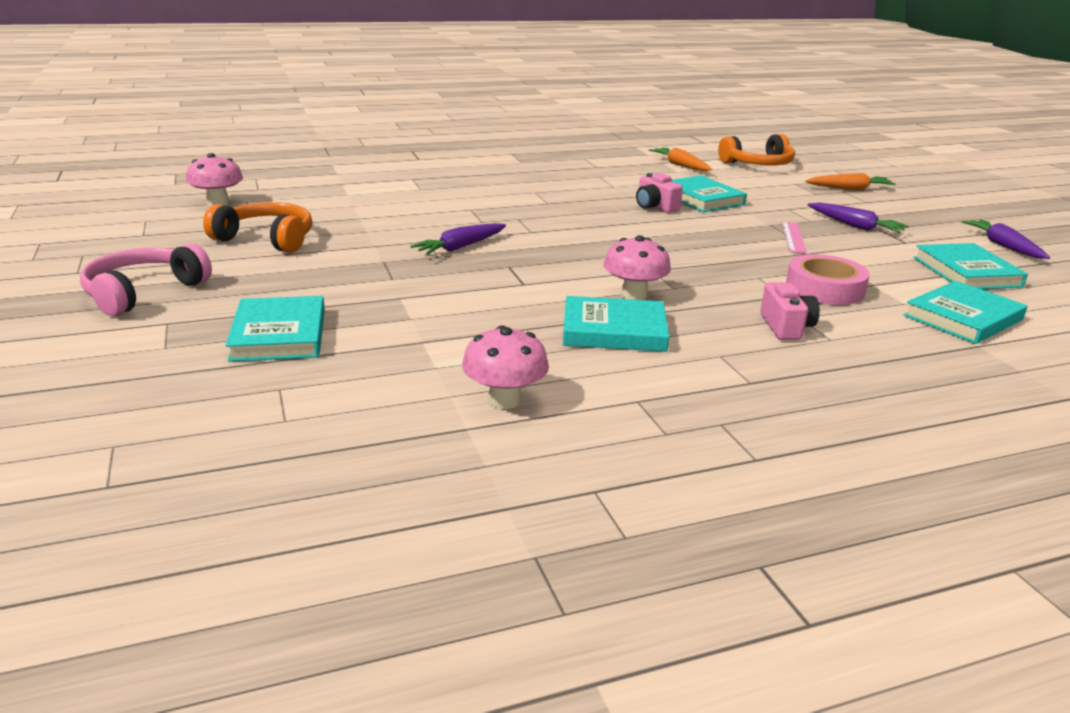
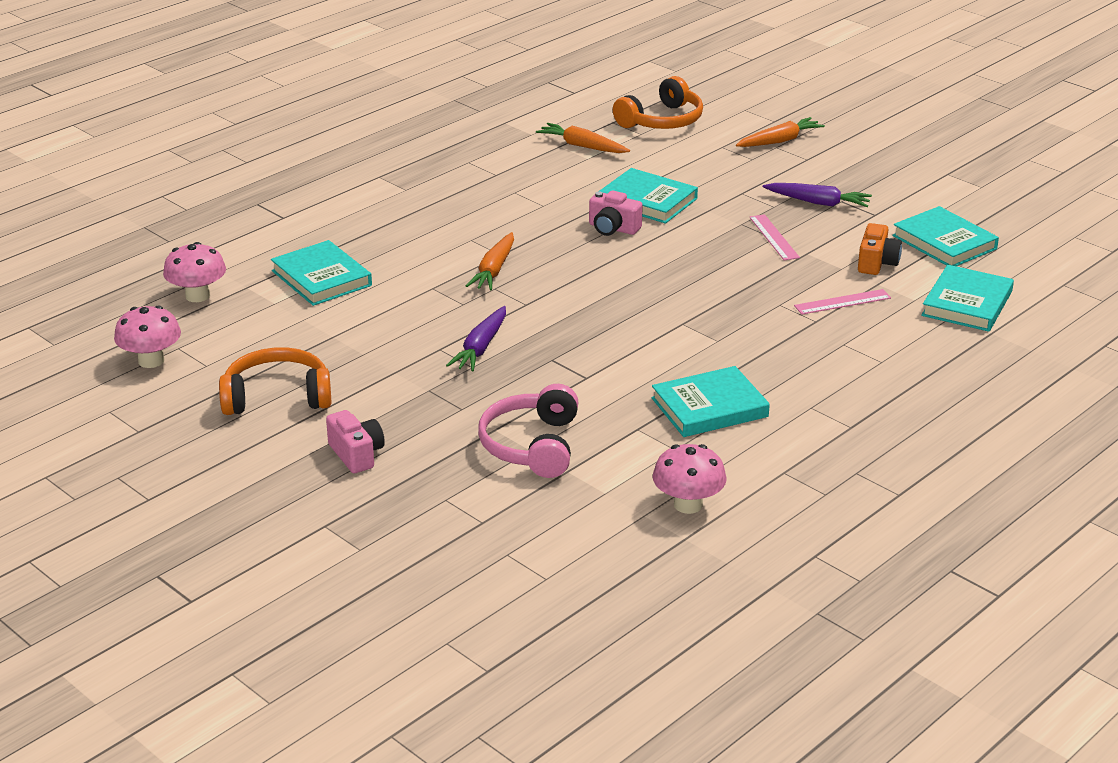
camera: 25 degrees left, 5 degrees up
pink headphones [80,243,212,316] -> pink headphones moved to [478,384,579,478]
turquoise book [225,296,325,362] -> turquoise book moved to [271,240,372,306]
pink mushroom [603,235,671,300] -> pink mushroom moved to [163,242,226,302]
pink camera [760,282,820,340] -> pink camera moved to [326,410,385,473]
pink tape [786,254,870,305] -> pink ruler [794,289,891,315]
purple carrot [962,220,1050,259] -> none
none -> orange carrot [466,232,514,290]
none -> orange camera [858,223,902,275]

